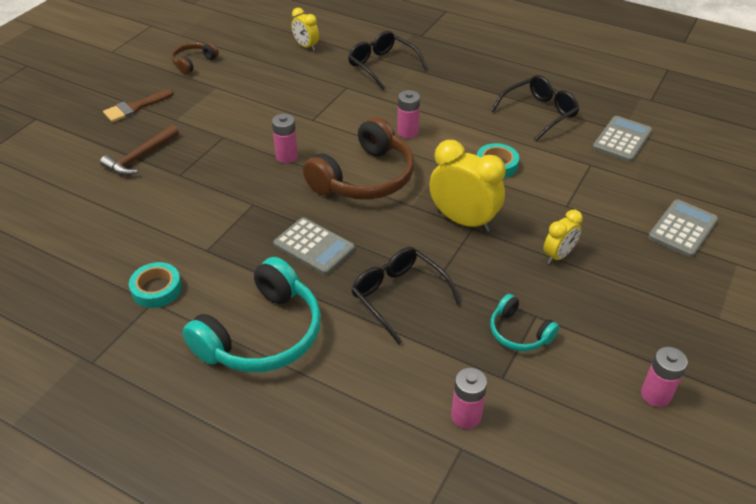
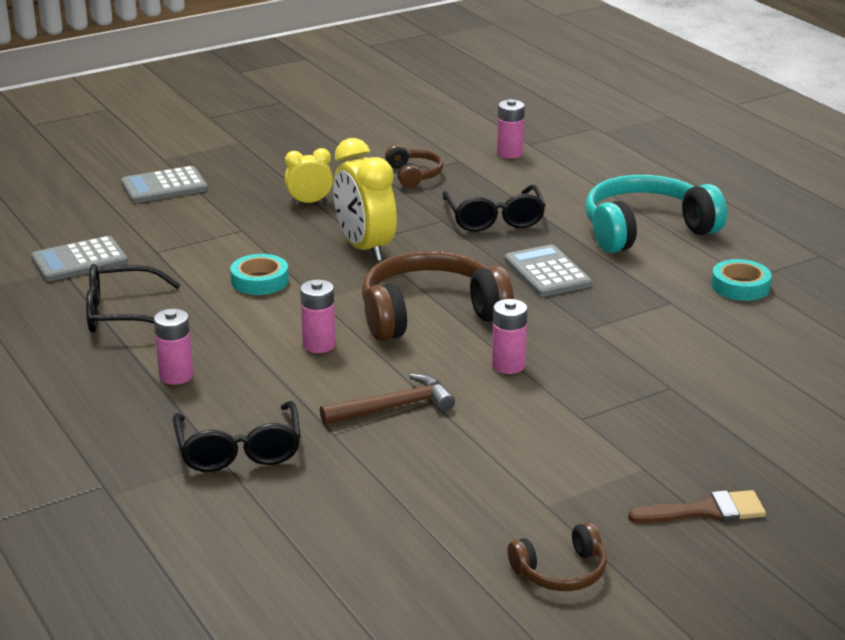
camera: 150 degrees left, 15 degrees down
brown hammer [100,125,179,175] -> brown hammer moved to [320,373,455,425]
yellow clock [291,8,319,51] -> none
turquoise headphones [490,294,559,351] -> brown headphones [385,145,444,188]
pink battery [641,347,688,407] -> pink battery moved to [154,309,193,385]

